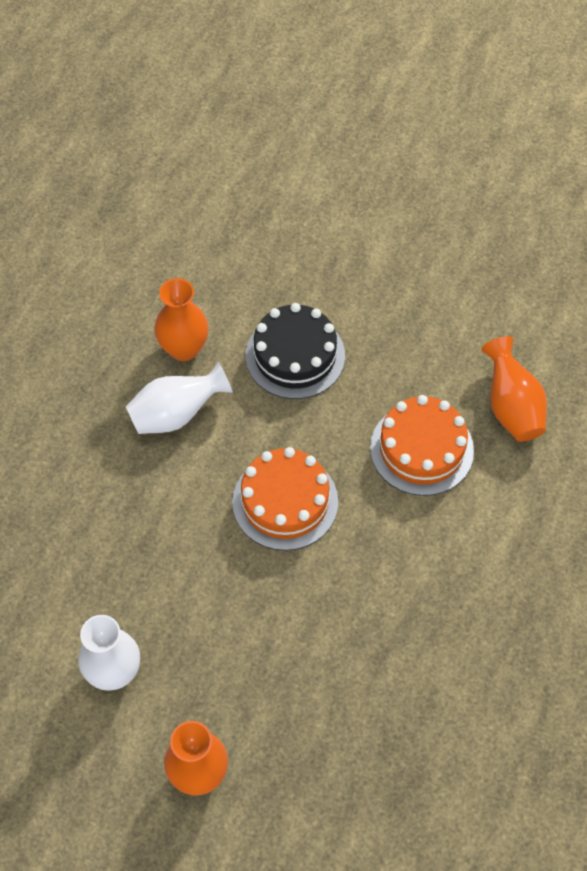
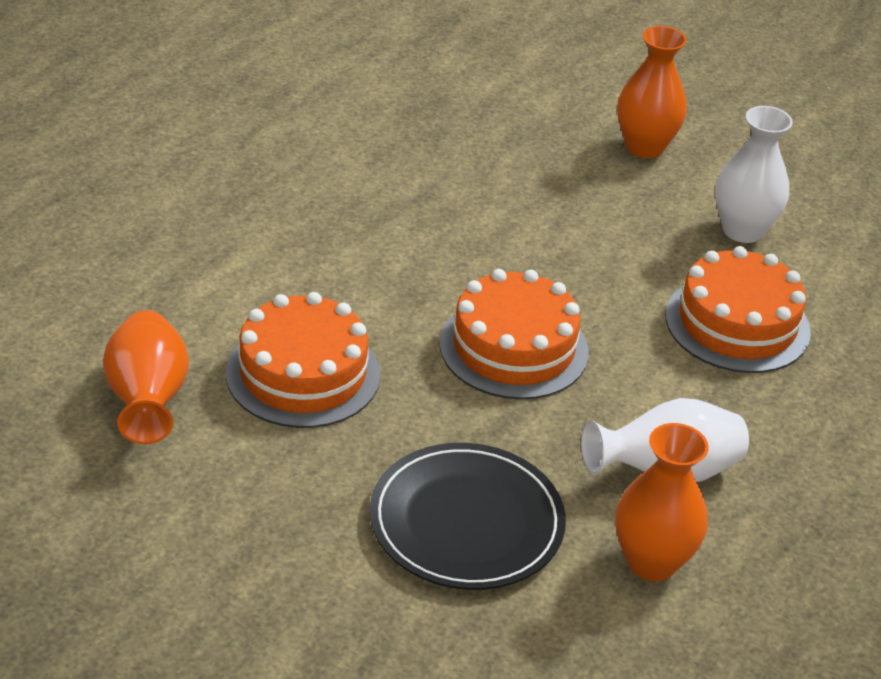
camera: 175 degrees left, 20 degrees down
black cake [246,303,345,399] -> black plate [370,443,566,590]
none -> orange cake [665,246,811,373]

